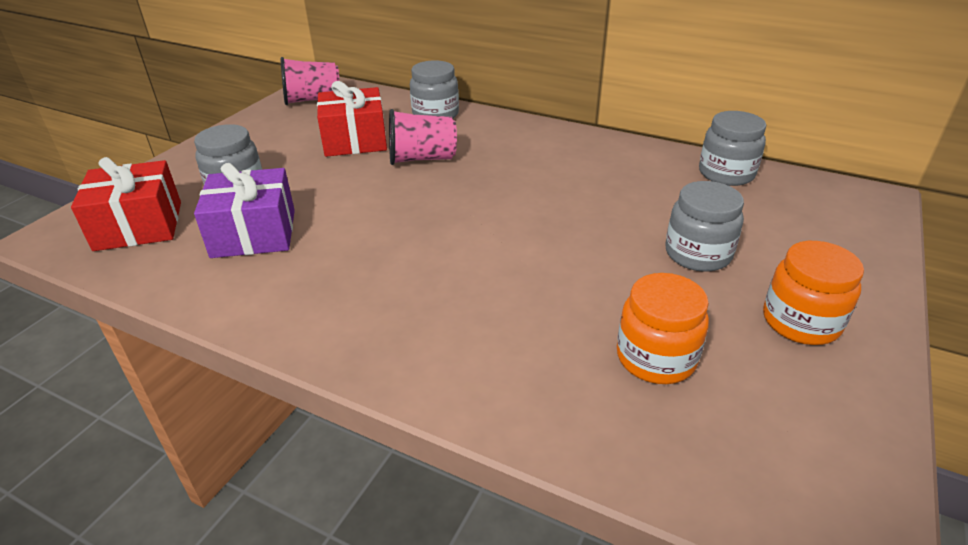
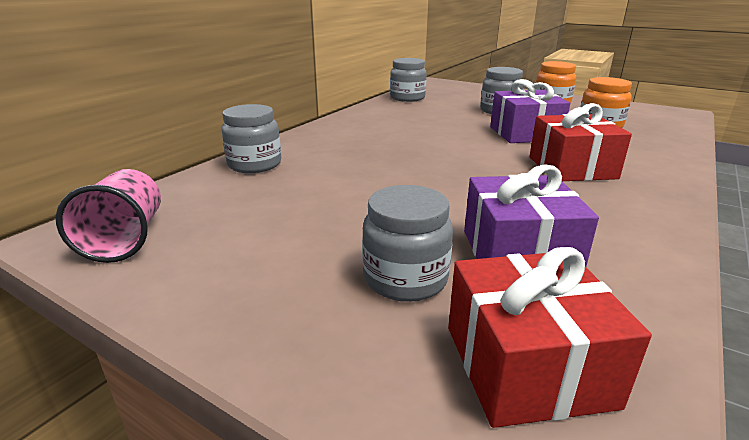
camera: 85 degrees left, 10 degrees down
red gift [317,81,387,157] -> red gift moved to [529,103,632,181]
pink cup [389,109,457,165] -> none
none -> purple gift [490,79,570,143]

